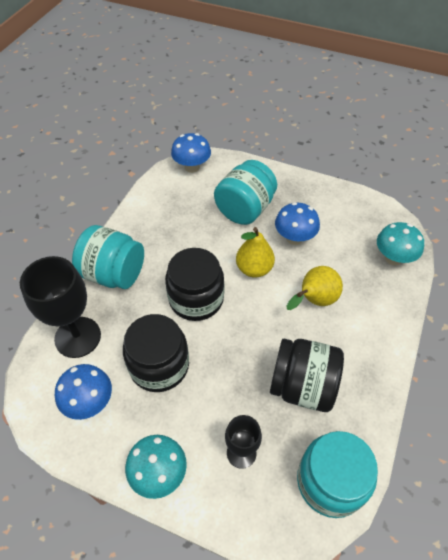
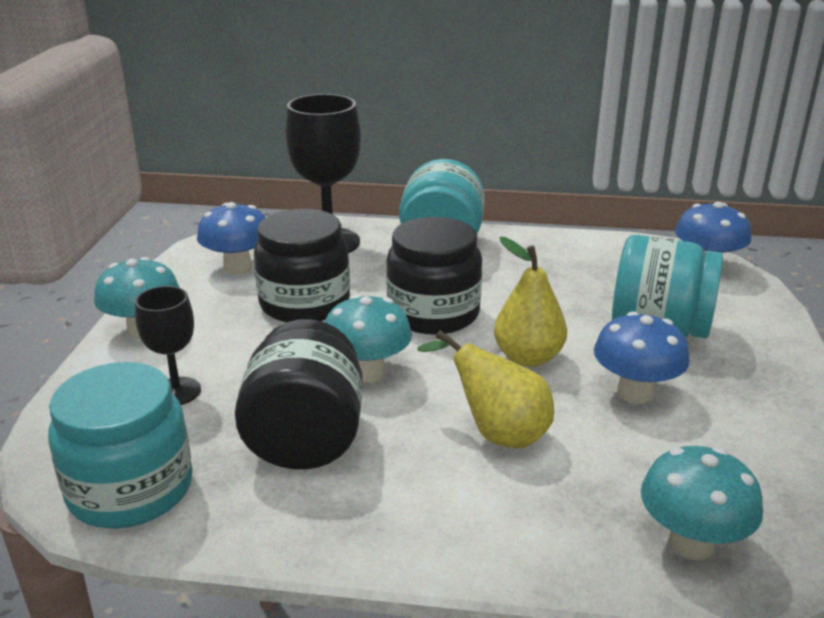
camera: 75 degrees right, 25 degrees down
none -> turquoise mushroom [325,294,412,383]

